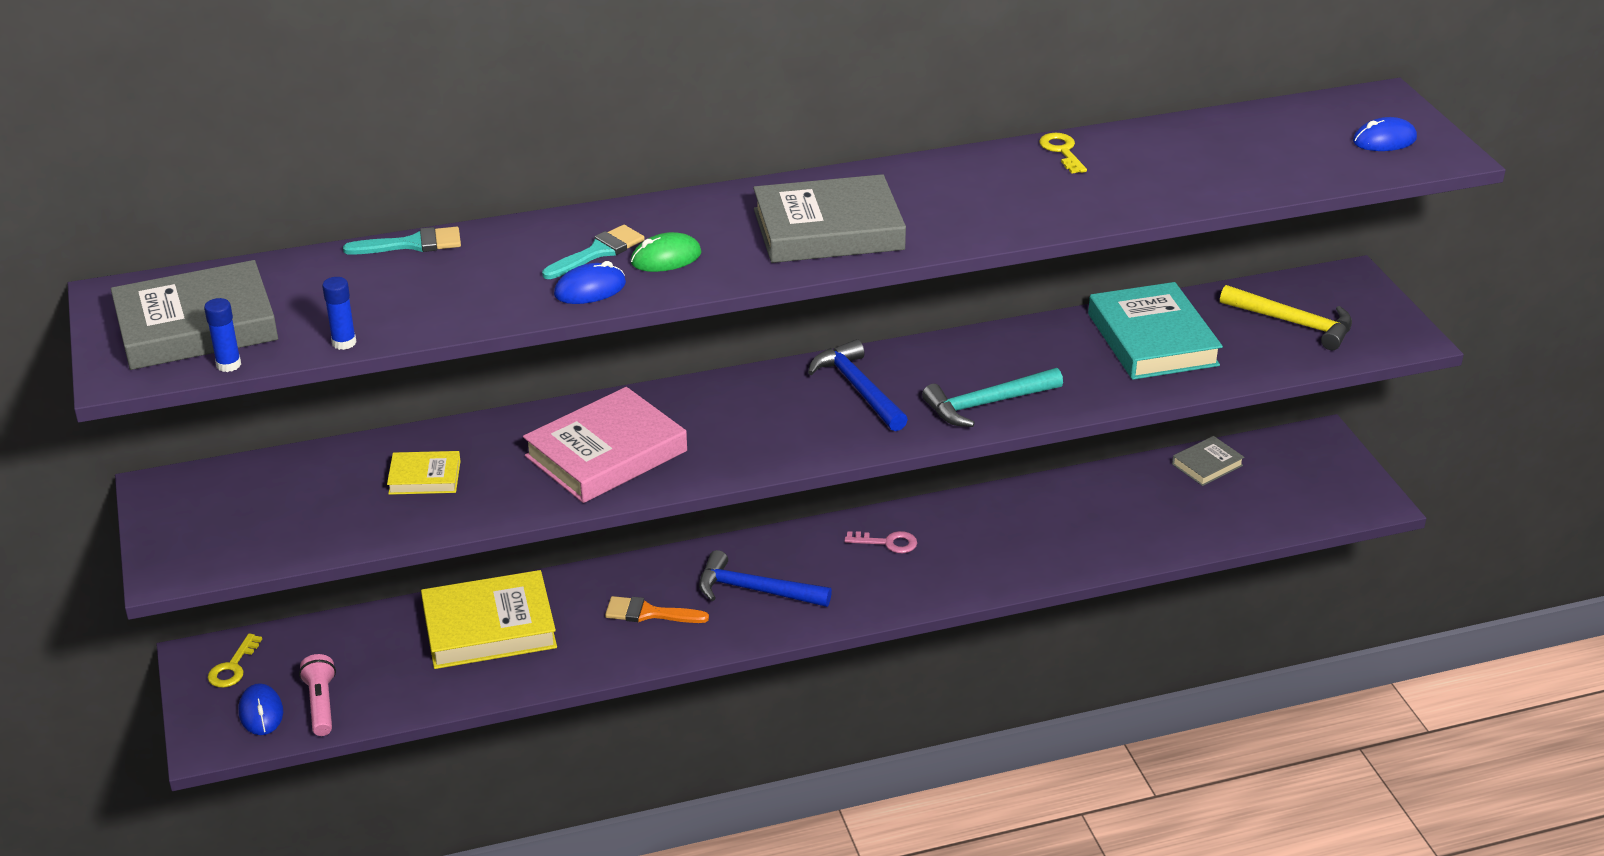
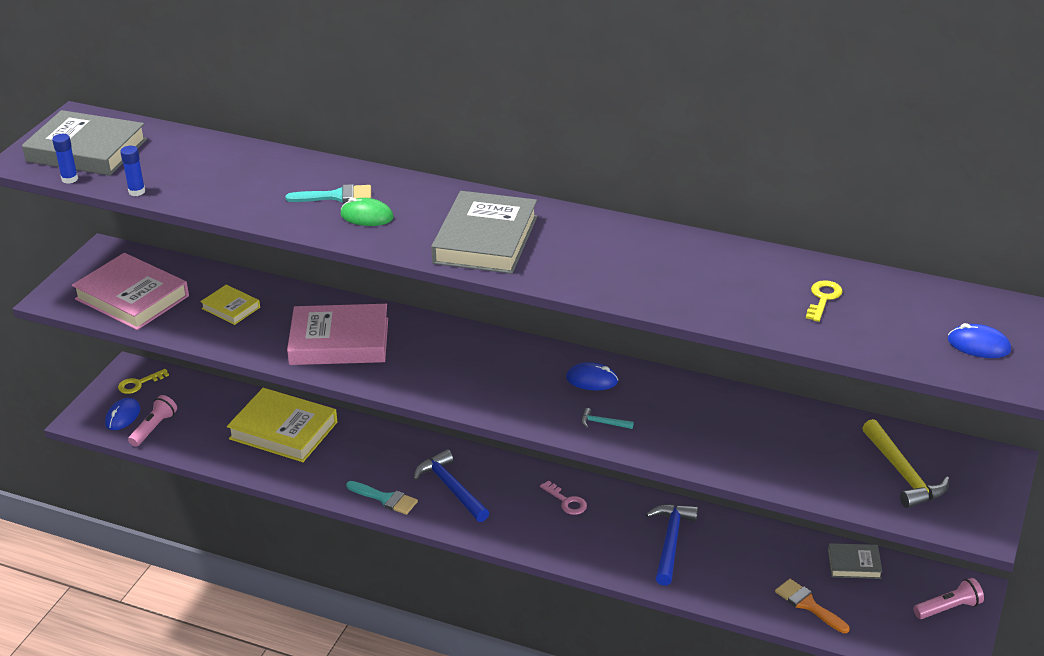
camera: 40 degrees right, 0 degrees up
turquoise brush [343,227,461,255] -> turquoise brush moved to [346,481,418,515]
blue mouse [554,261,626,304] -> blue mouse moved to [566,362,618,390]
orange brush [605,596,709,623] -> orange brush moved to [775,579,850,633]
grey book [753,174,906,263] -> grey book turned 75 degrees clockwise [431,191,537,274]
blue hammer [808,339,908,431] -> blue hammer moved to [646,504,698,586]
turquoise hammer [922,368,1063,427] -> turquoise hammer [581,408,634,429], size x0.46
yellow key [1039,133,1087,174] -> yellow key moved to [806,280,843,322]
turquoise book [1088,282,1223,380] -> none
none -> pink book [72,253,189,330]
none -> pink flashlight [913,578,984,619]

